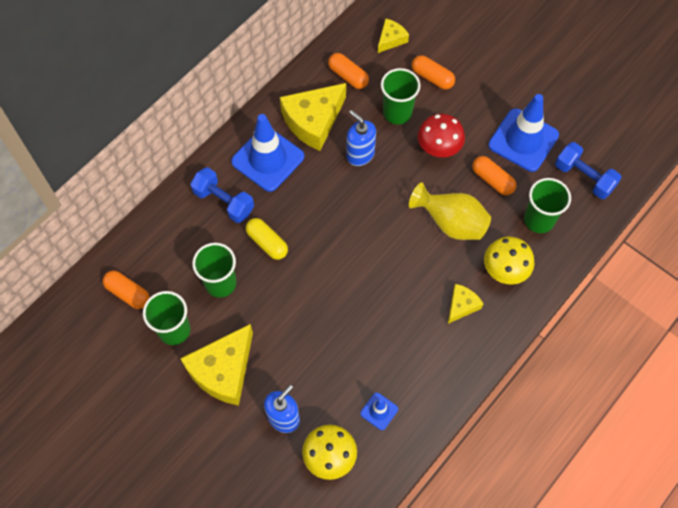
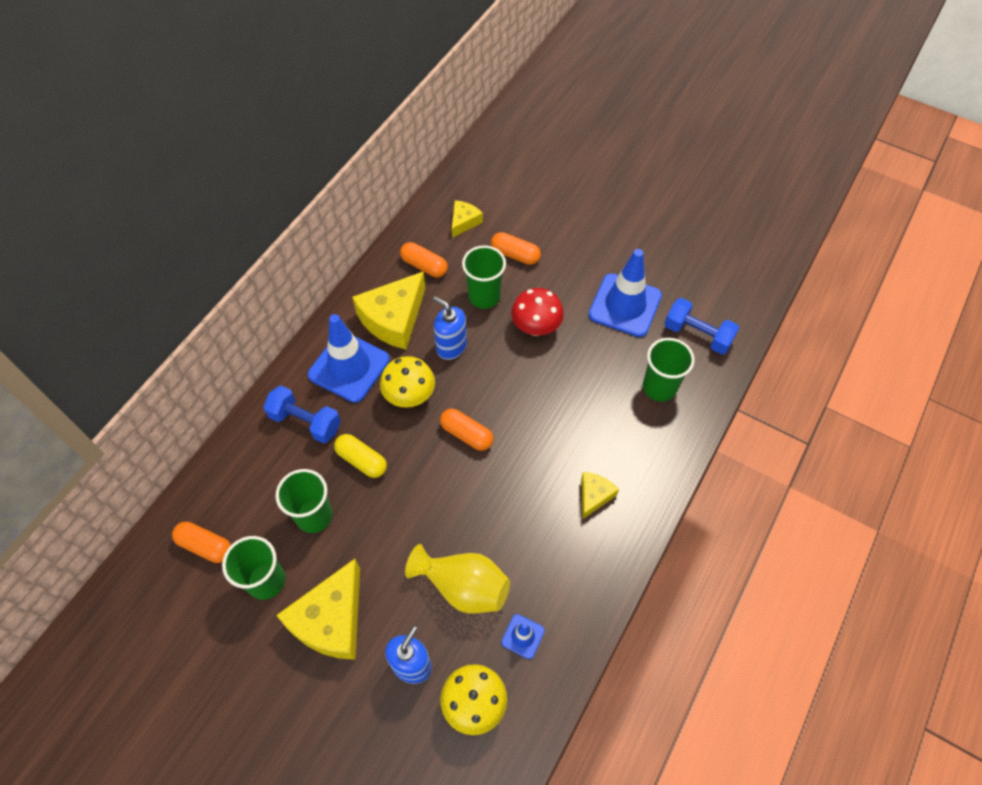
camera: 10 degrees left, 5 degrees down
yellow vase [409,182,491,240] -> yellow vase moved to [405,544,510,614]
orange capsule [472,156,516,195] -> orange capsule moved to [440,408,493,451]
yellow mushroom [484,237,534,285] -> yellow mushroom moved to [380,356,435,408]

